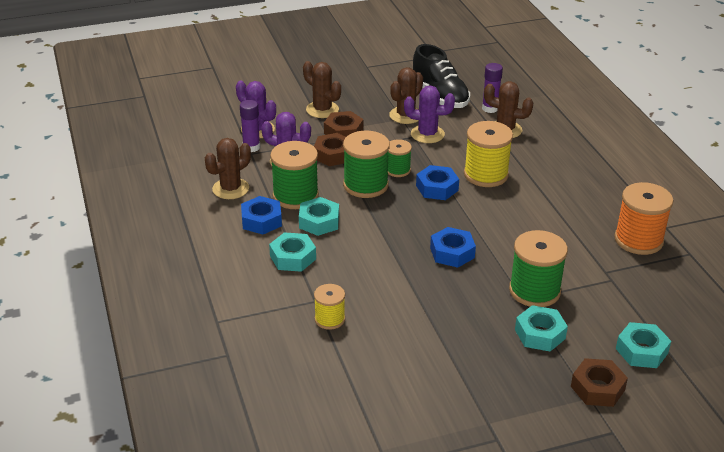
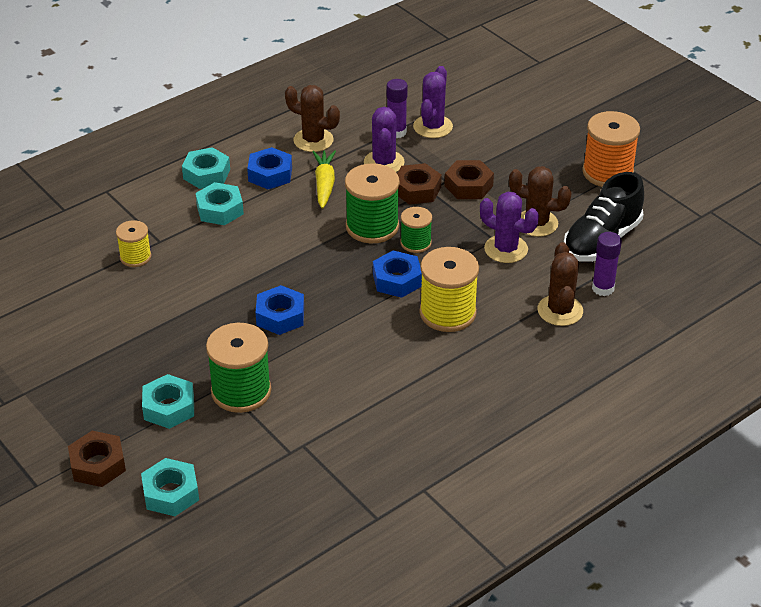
camera: 70 degrees right, 5 degrees up
green spool [270,141,319,209] -> yellow carrot [312,150,336,209]
turquoise nut [299,197,339,236] -> turquoise nut moved to [182,147,230,189]
brown cactus [303,61,341,118] -> none
purple cactus [404,85,455,143] -> purple cactus turned 45 degrees counterclockwise [480,192,539,263]
orange spool [614,182,674,255] -> orange spool moved to [582,111,640,187]

